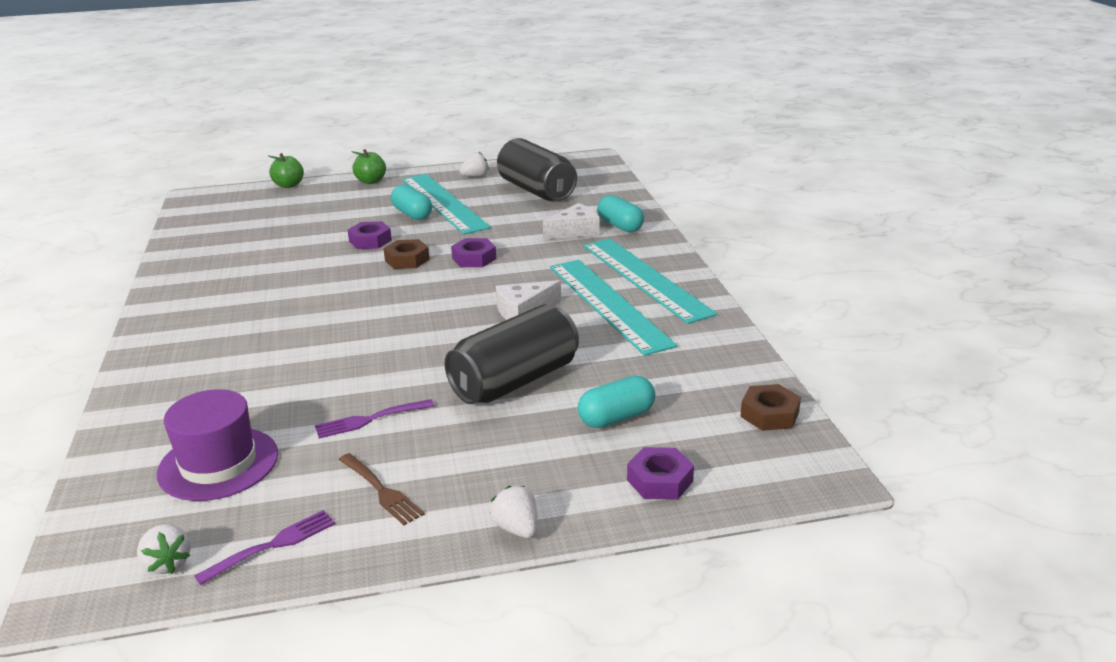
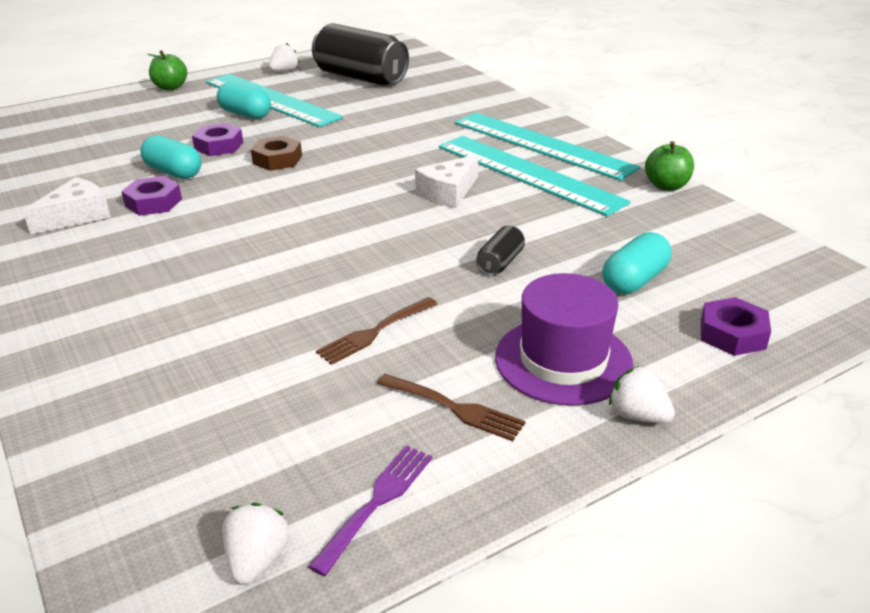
camera: 20 degrees left, 5 degrees up
white strawberry [137,524,191,574] -> white strawberry turned 120 degrees counterclockwise [222,503,290,585]
purple hat [157,389,278,501] -> purple hat moved to [495,273,634,406]
green apple [268,153,304,188] -> green apple moved to [645,141,694,191]
purple fork [315,399,434,438] -> brown fork [316,297,437,365]
black can [445,304,579,404] -> black can [476,225,525,276], size x0.42
purple nut [451,238,496,267] -> purple nut moved to [121,176,182,216]
white cheese [543,203,599,240] -> white cheese moved to [23,177,111,235]
turquoise capsule [597,195,644,232] -> turquoise capsule moved to [140,135,202,179]
brown nut [740,384,801,431] -> none

